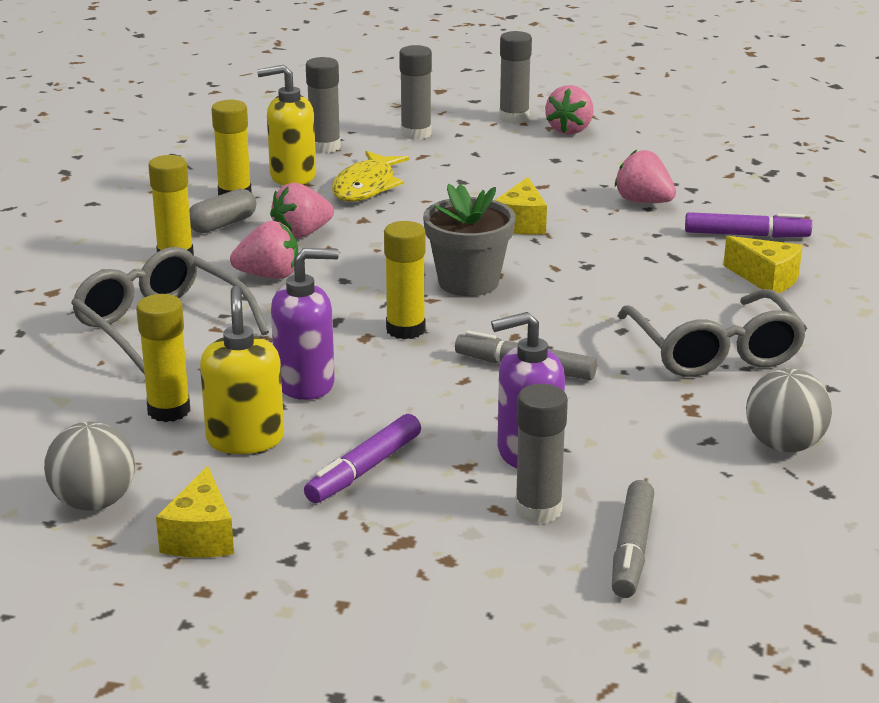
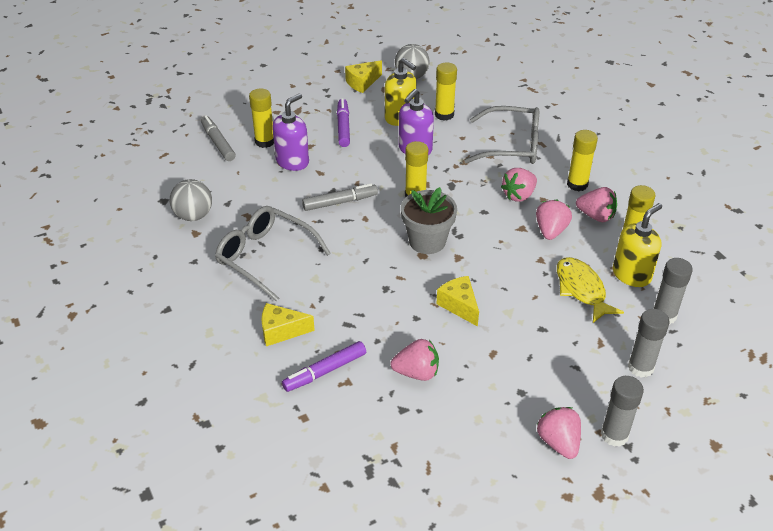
camera: 140 degrees right, 15 degrees up
yellow cheese [156,466,234,558] -> yellow cheese turned 90 degrees counterclockwise [345,60,382,93]
grey capsule [189,189,256,233] -> pink strawberry [576,187,617,222]
grey glue stick [515,384,568,524] -> yellow glue stick [249,88,274,148]

